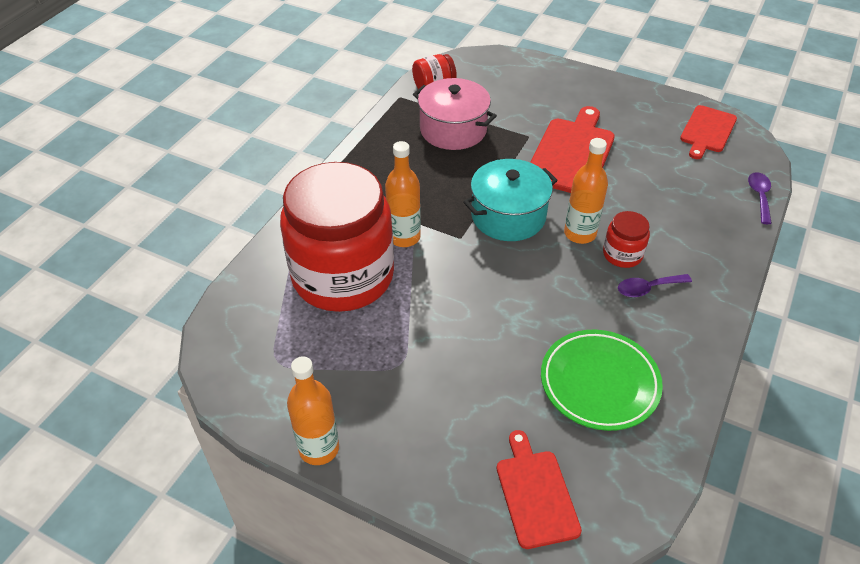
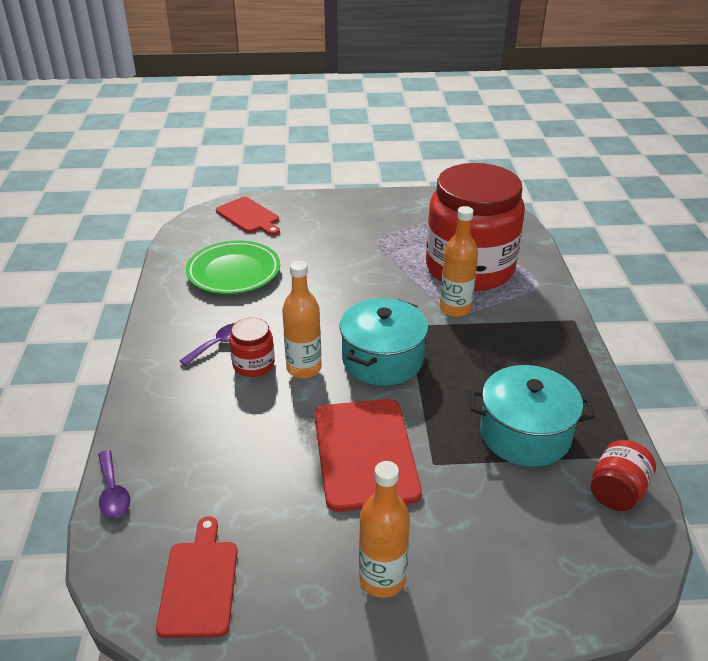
camera: 150 degrees right, 10 degrees down
orange bottle [287,357,339,465] -> orange bottle moved to [359,461,410,598]
pink pot [413,78,497,150] -> turquoise pot [470,365,594,467]

